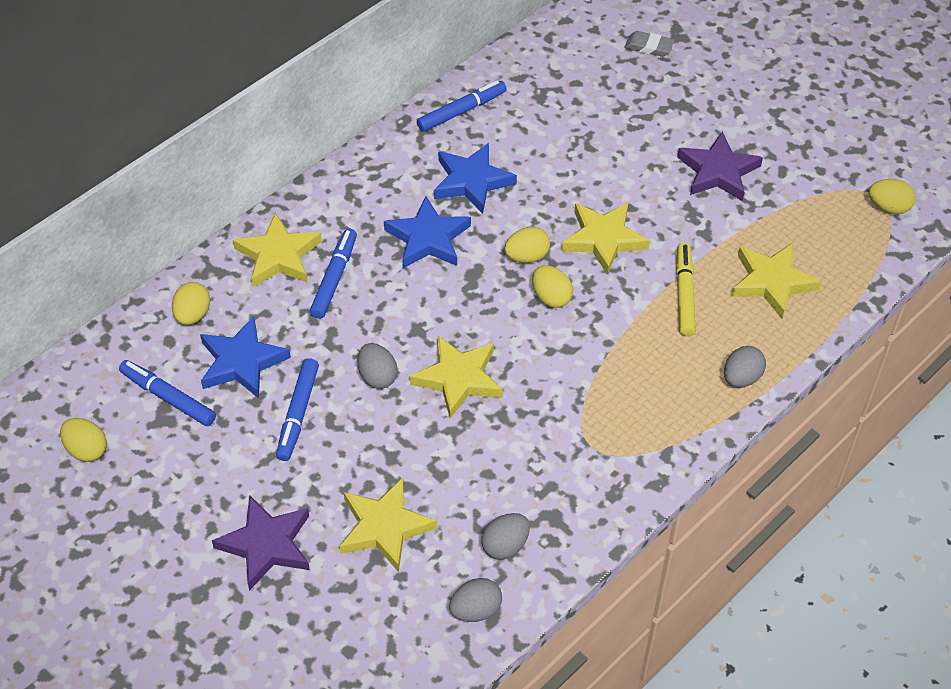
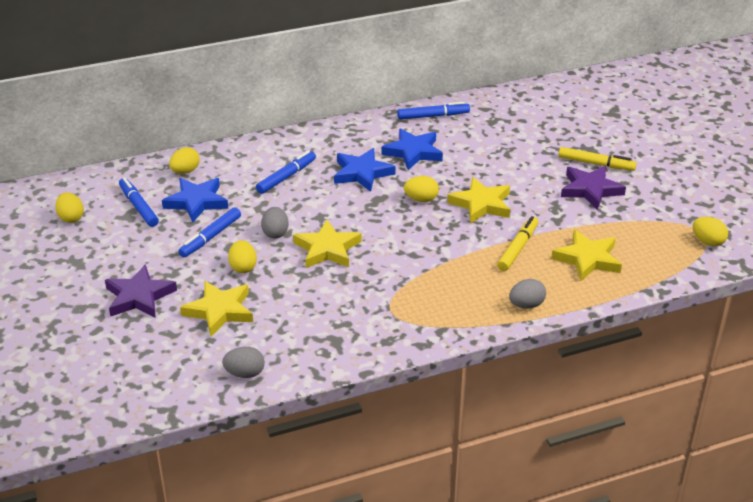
camera: 25 degrees right, 15 degrees down
yellow star [233,213,322,287] -> none
grey egg [481,513,530,560] -> none
yellow egg [532,265,573,308] -> yellow egg moved to [228,240,257,273]
grey eraser [625,31,675,57] -> none
none -> yellow marker [558,147,637,171]

